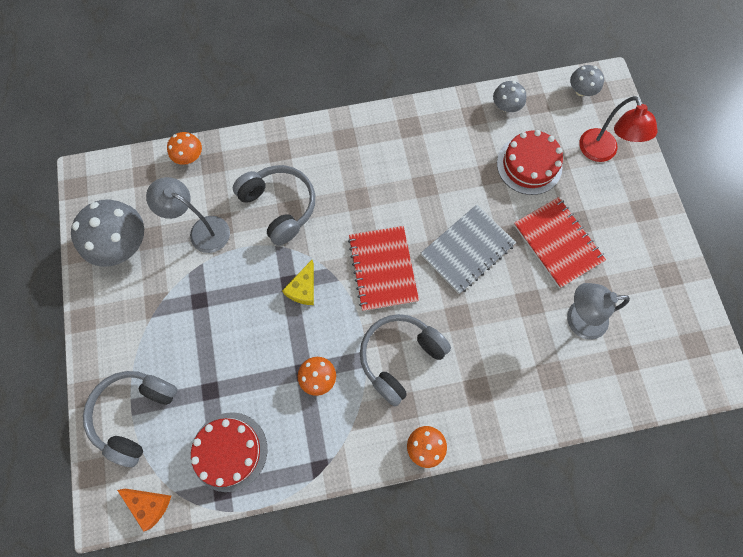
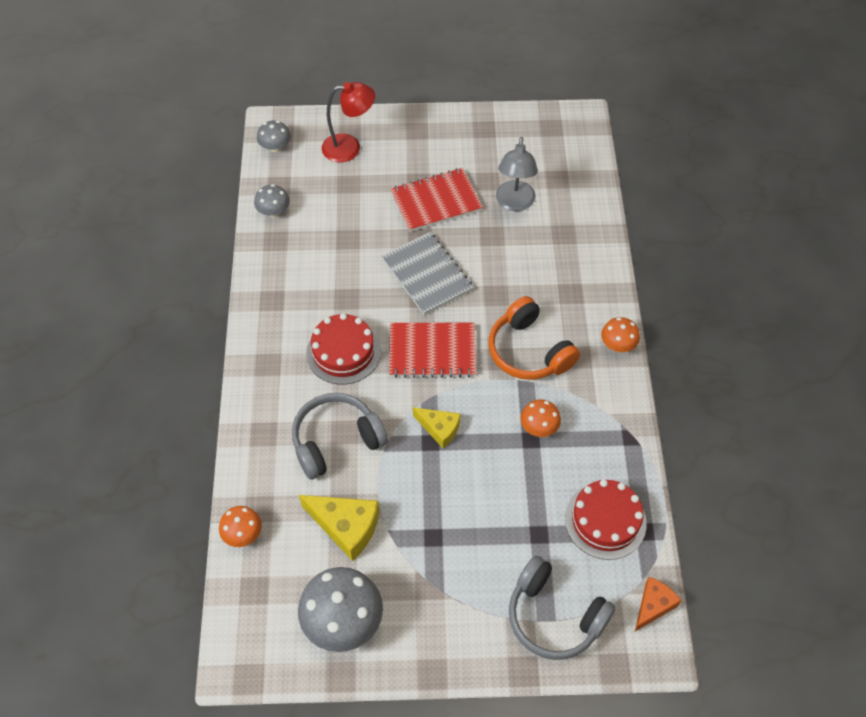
camera: 80 degrees left, 15 degrees down
grey lamp [146,177,230,253] -> yellow cheese [299,495,379,561]
grey headphones [360,314,451,407] -> orange headphones [489,296,580,380]
red cake [497,130,563,195] -> red cake moved to [306,313,381,384]

